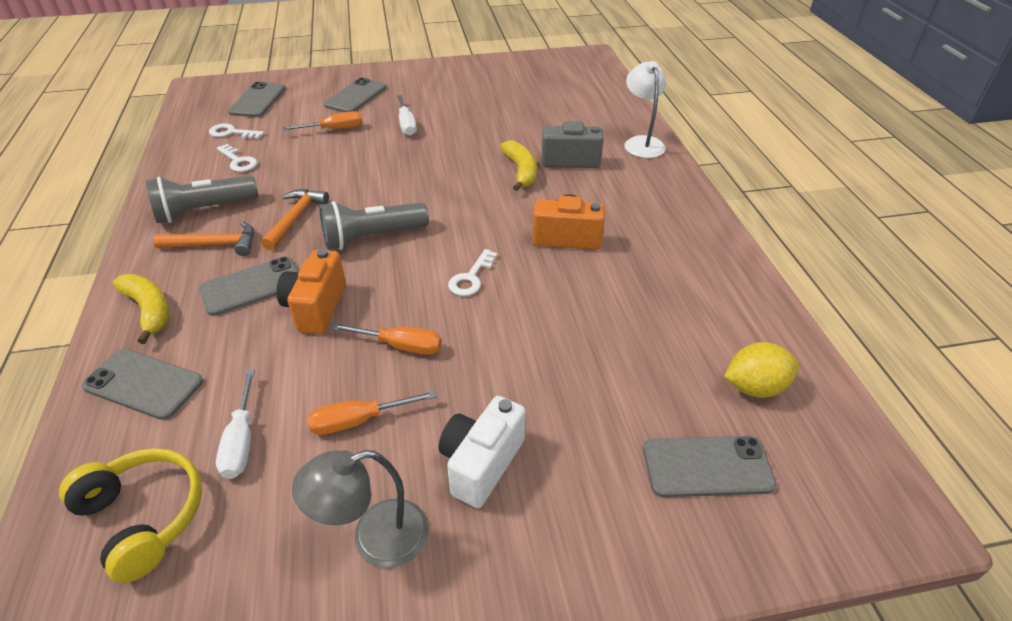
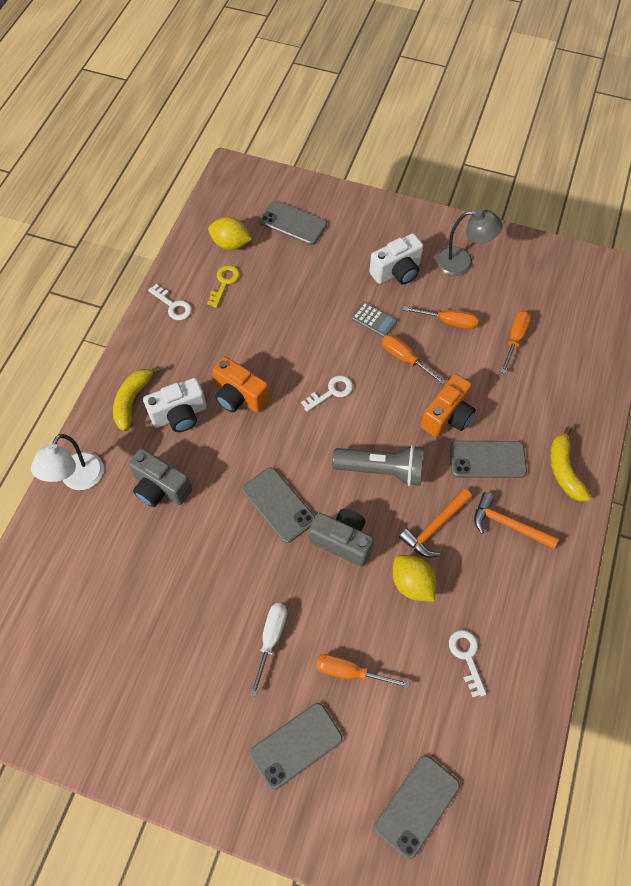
camera: 150 degrees left, 20 degrees up
yellow headphones [59,448,202,583] -> none
grey phone [82,349,203,420] -> grey phone moved to [242,468,315,543]
grey flashlight [145,175,258,223] -> none
white key [209,123,264,139] -> white key moved to [148,284,192,320]
white screwdriver [216,369,255,479] -> orange screwdriver [501,310,531,374]
yellow banana [500,140,537,191] -> yellow banana moved to [113,366,161,431]
none -> white camera [143,378,207,432]
none -> yellow key [207,265,240,308]
none -> grey camera [309,508,374,567]
none -> grey calculator [351,302,397,337]
none -> yellow lemon [393,555,436,602]

